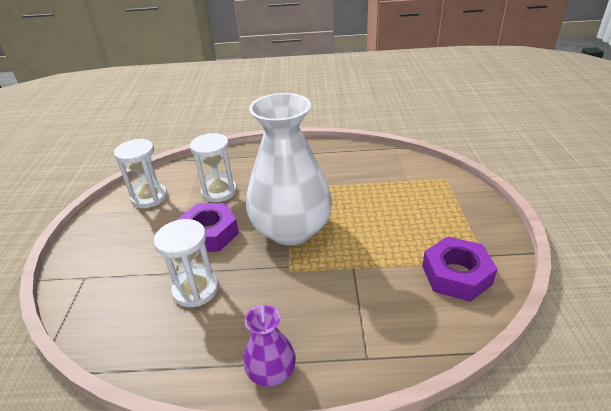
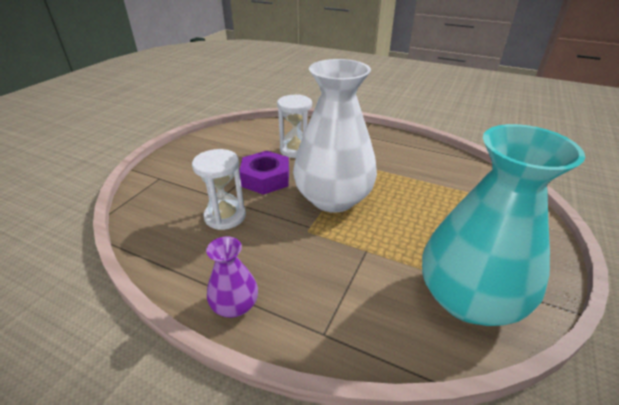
camera: 25 degrees right, 0 degrees up
white hourglass [114,139,168,208] -> none
purple nut [422,236,498,302] -> turquoise vase [422,124,585,326]

